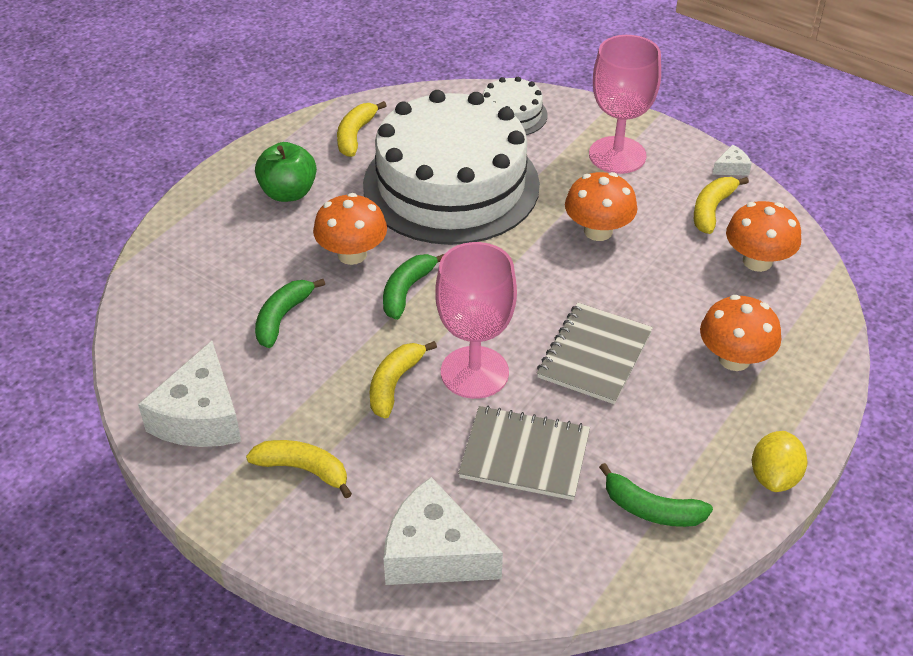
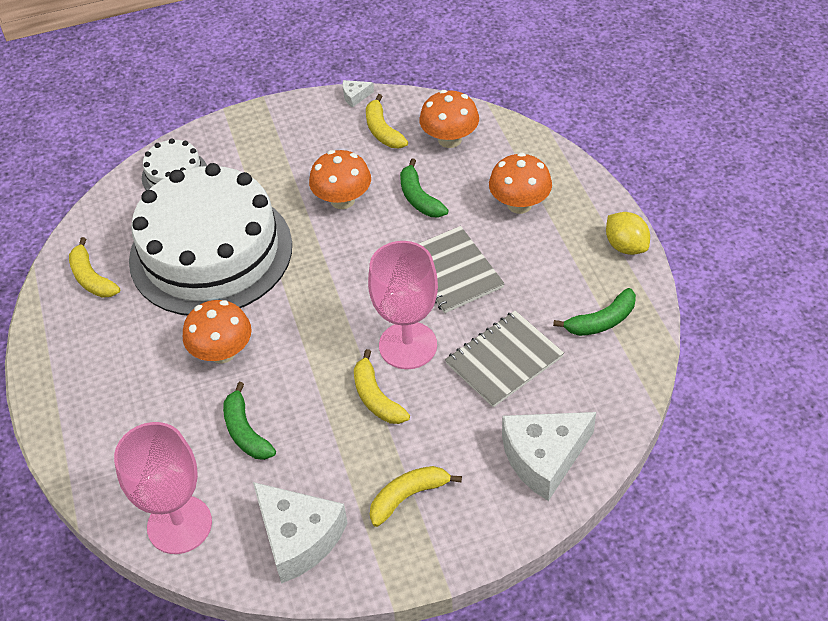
camera: 50 degrees left, 5 degrees up
green apple [255,142,317,202] -> none
green banana [383,254,444,320] -> green banana moved to [400,159,449,218]
pink goblet [589,35,661,174] -> pink goblet moved to [114,422,212,554]
white cheese [712,145,752,176] -> white cheese turned 120 degrees counterclockwise [343,80,374,107]

